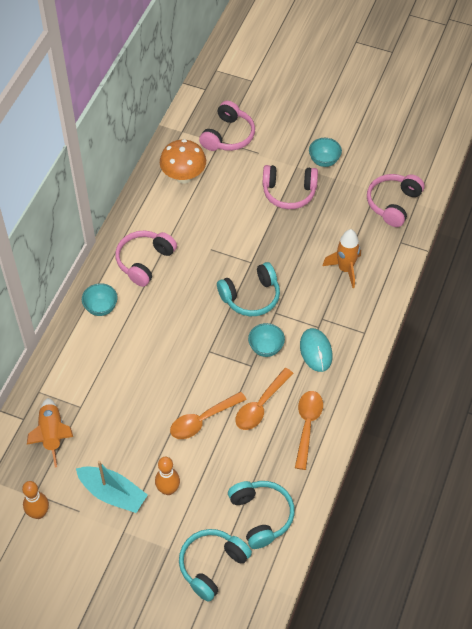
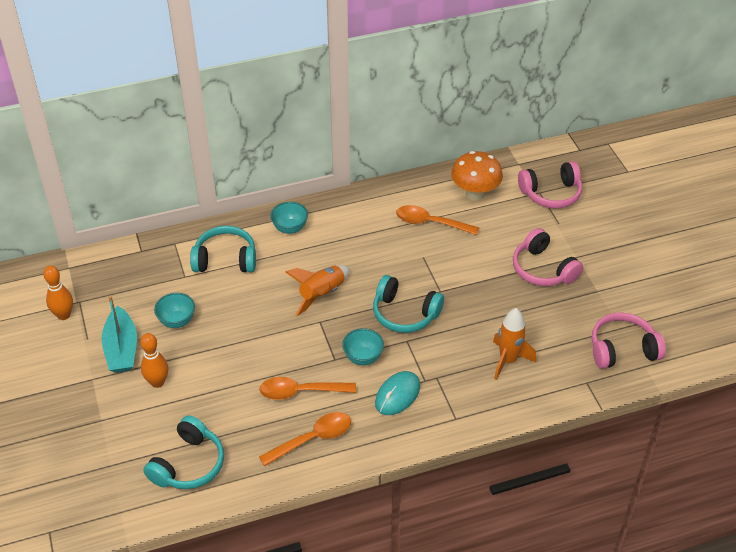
camera: 50 degrees right, 10 degrees down
orange rocket [27,398,73,467] -> orange rocket moved to [286,265,350,316]
pink headphones [115,231,177,287] -> none
orange spoon [170,392,247,439] -> orange spoon moved to [396,205,479,235]
turquoise headphones [179,529,252,602] -> turquoise headphones moved to [190,226,256,272]
turquoise bowl [309,138,342,167] -> turquoise bowl moved to [154,293,195,328]

